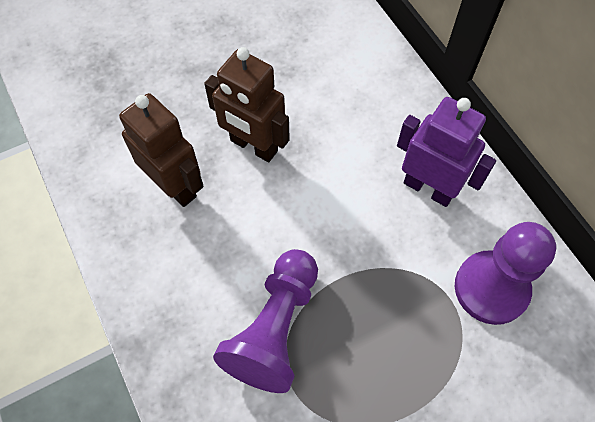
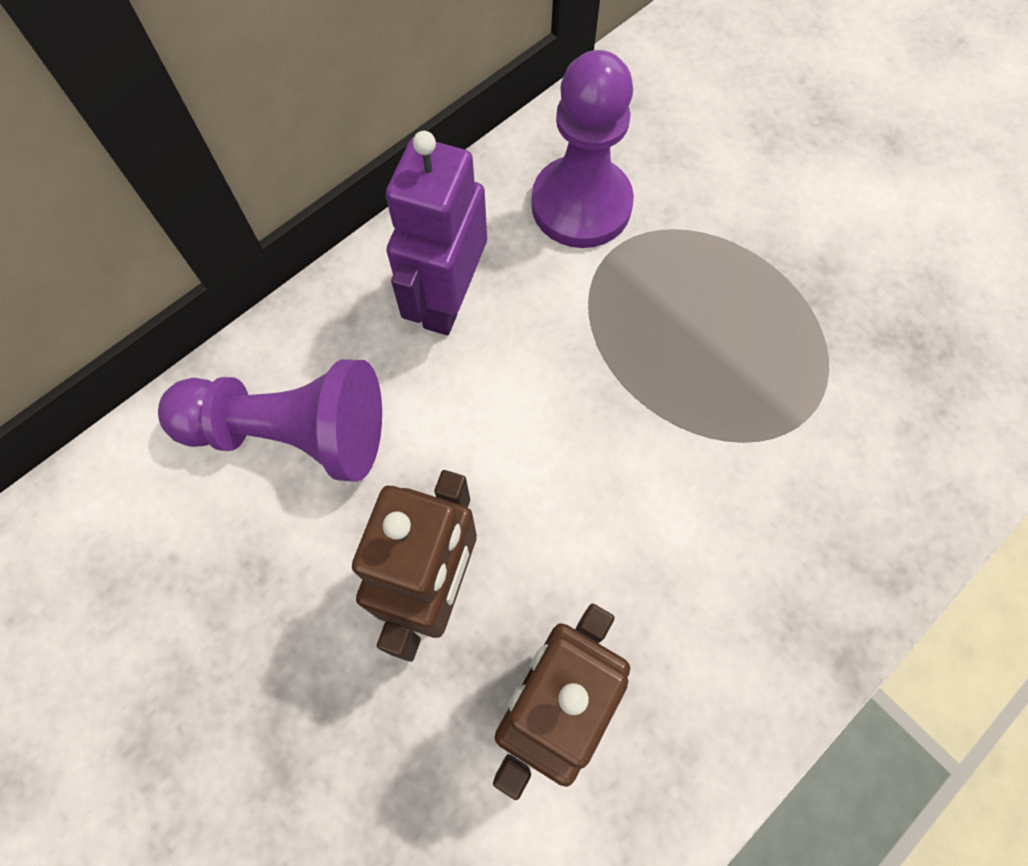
camera: 105 degrees left, 5 degrees up
purple pawn [213,249,318,393] -> purple pawn moved to [158,359,382,482]

